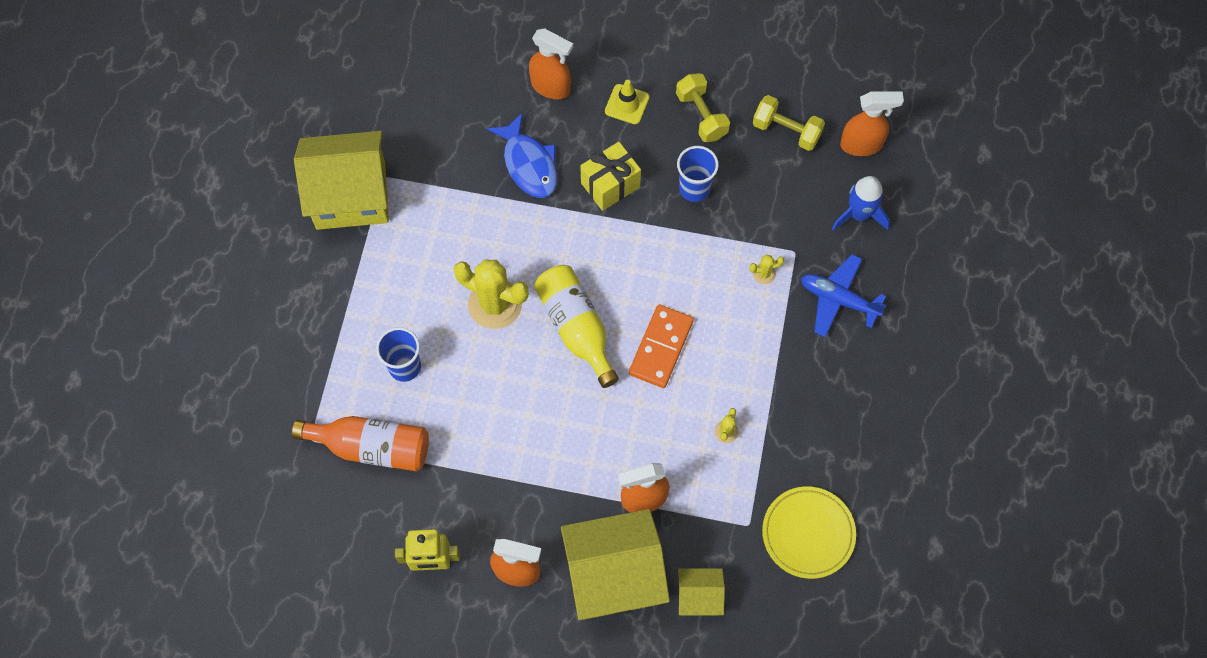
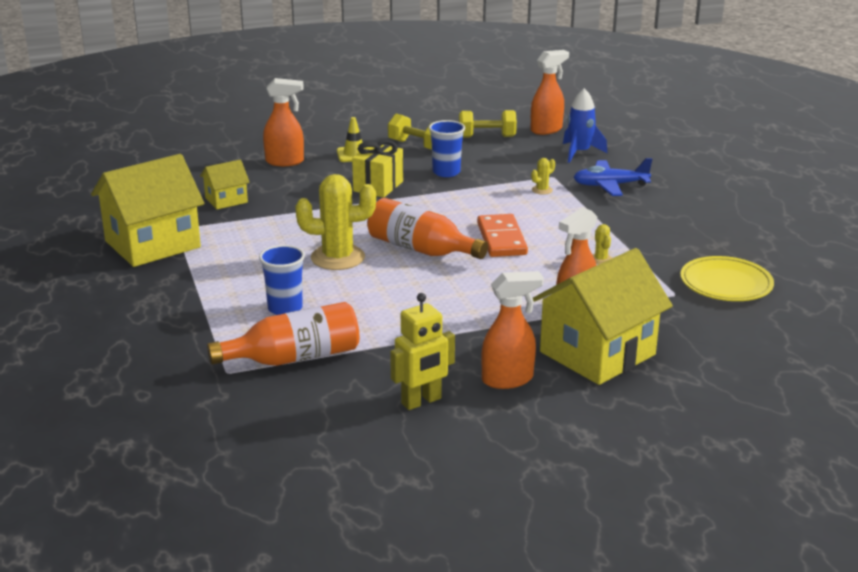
camera: 30 degrees left, 40 degrees down
blue fish [487,112,557,198] -> none
yellow bottle [534,265,619,388] -> orange bottle [367,198,488,259]
yellow house [678,568,725,615] -> yellow house moved to [200,159,250,209]

